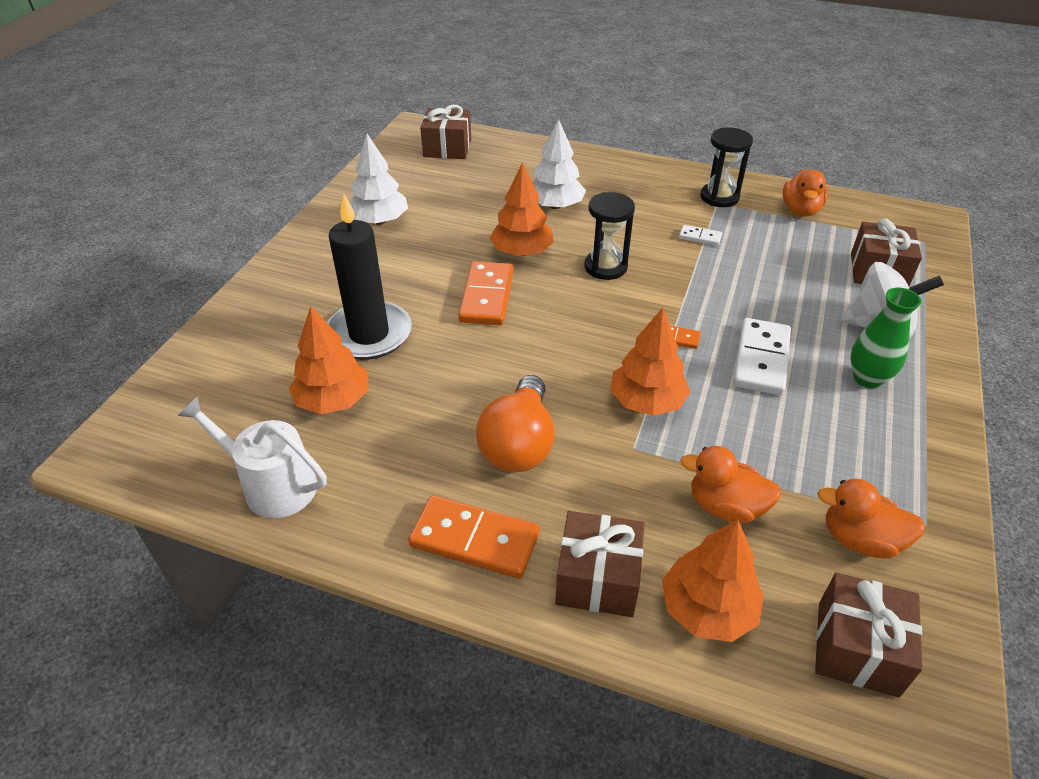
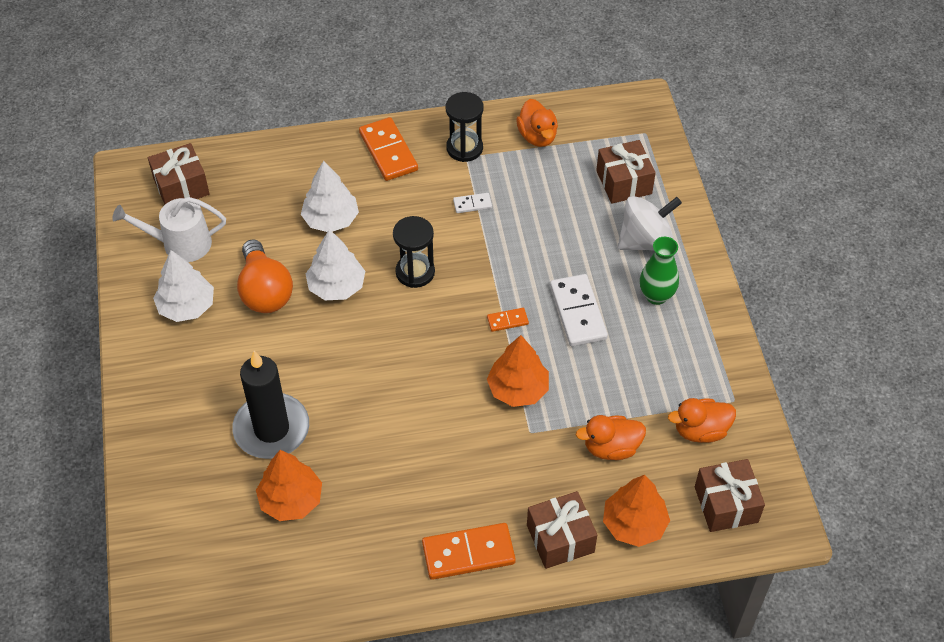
camera: 30 degrees left, 10 degrees up
white watering can [178,396,327,518] -> white watering can moved to [112,197,226,262]
orange domino [458,261,513,325] -> orange domino moved to [359,117,418,181]
orange light bulb [476,375,555,472] -> orange light bulb moved to [237,239,293,313]
orange tree [490,163,554,256] -> white tree [306,229,365,300]

